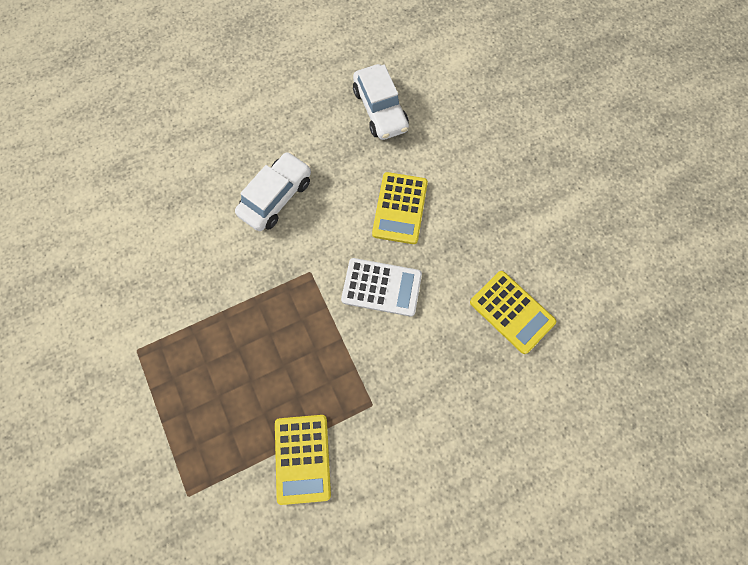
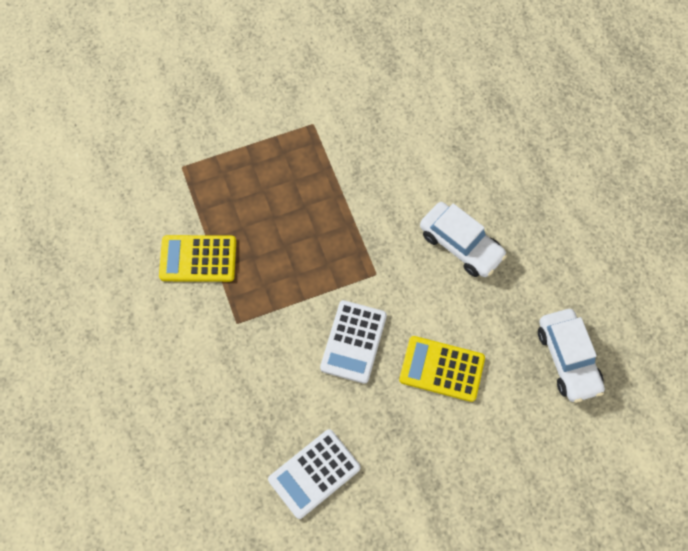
camera: 95 degrees right, 5 degrees down
white car [353,64,409,140] -> white car turned 90 degrees counterclockwise [538,309,605,403]
yellow calculator [470,271,556,354] -> white calculator [268,429,361,519]

